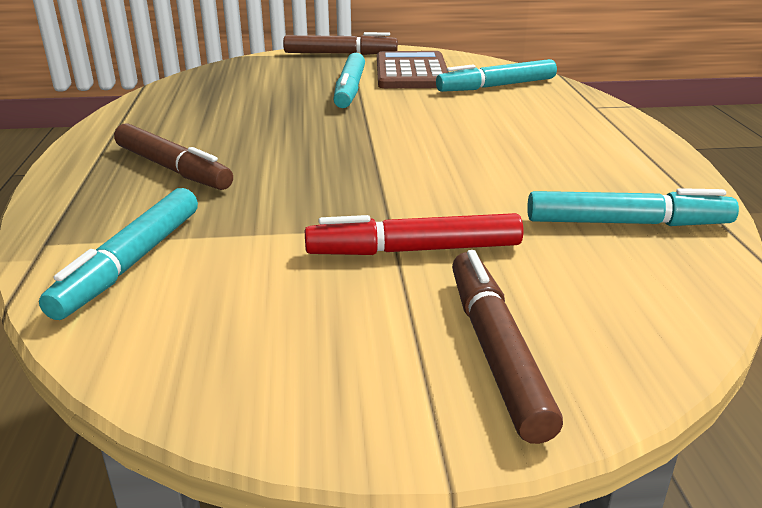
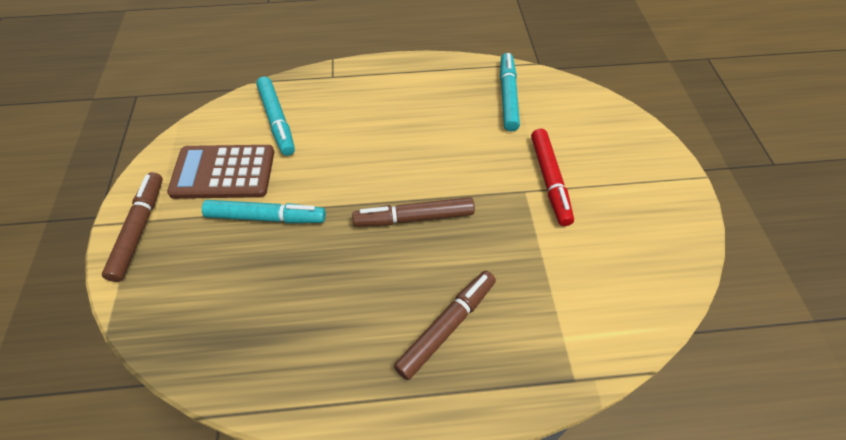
camera: 90 degrees left, 25 degrees up
turquoise marker [39,188,198,320] -> none
brown marker [452,250,563,444] -> brown marker moved to [352,197,475,227]

